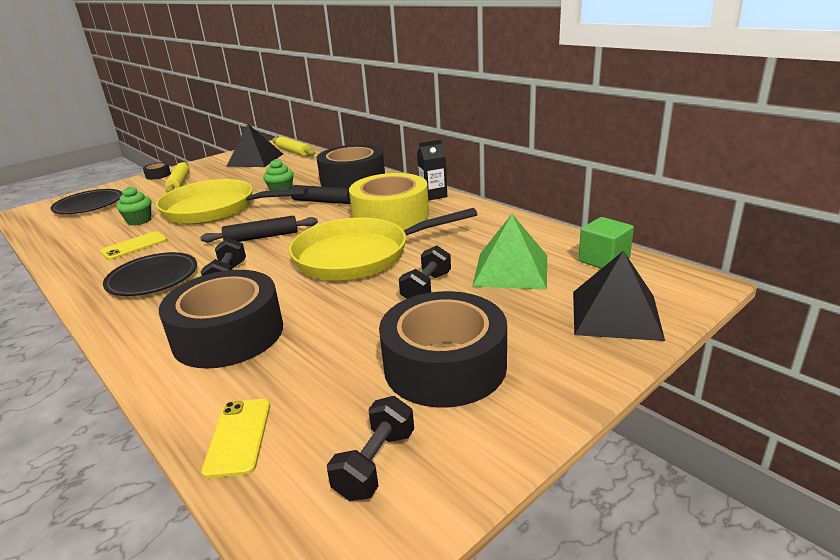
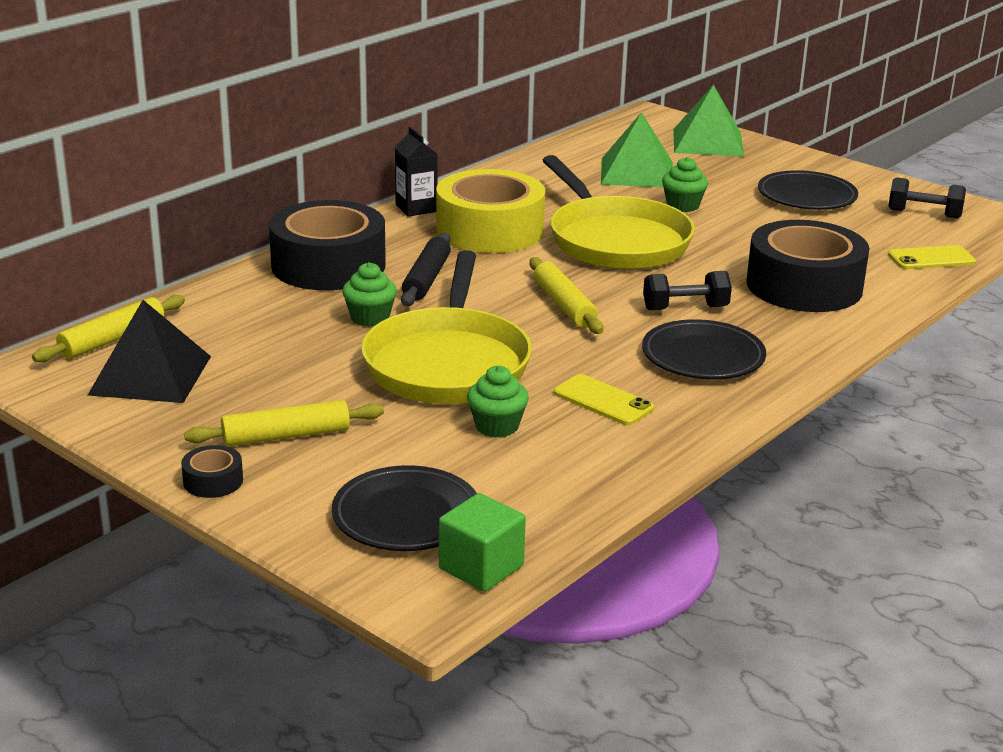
camera: 100 degrees left, 0 degrees up
black rolling pin [200,216,318,242] -> yellow rolling pin [530,257,603,334]
black tape [379,291,507,408] -> black plate [758,170,858,210]
black dumbbell [399,246,451,299] -> green cupcake [662,157,708,212]
black pyramid [573,251,665,341] -> green pyramid [673,84,744,157]
green cube [578,217,634,269] -> green cube moved to [439,493,526,592]

